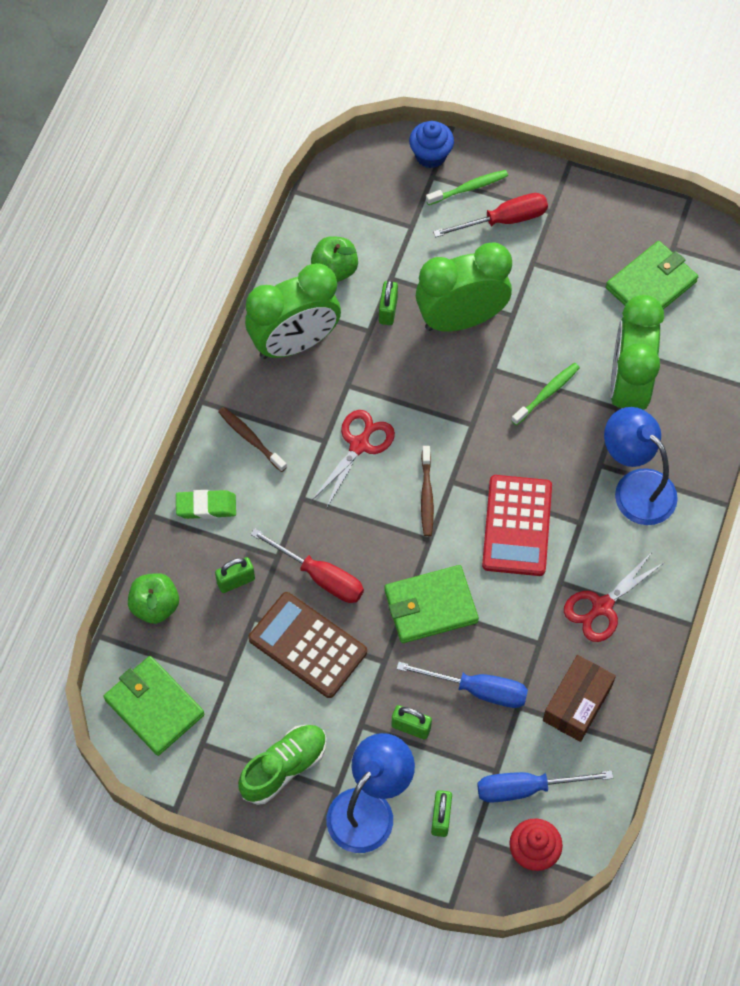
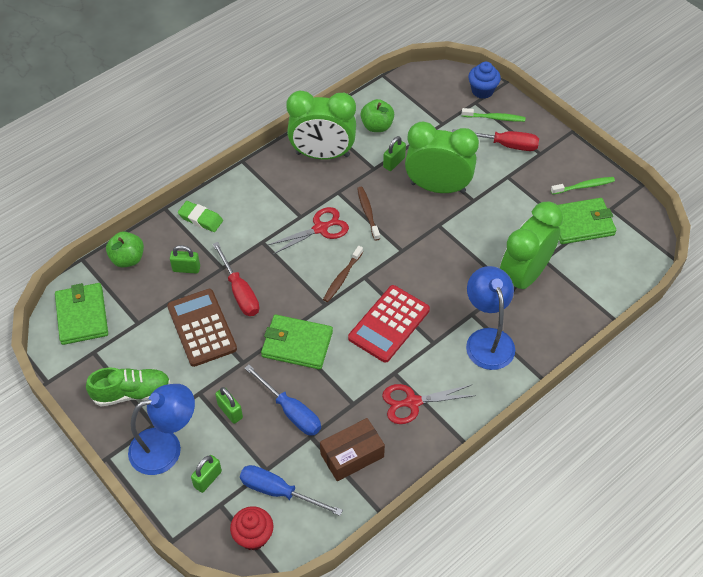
camera: 30 degrees right, 10 degrees down
brown toothbrush [218,407,287,472] -> brown toothbrush moved to [357,187,380,241]
green toothbrush [511,363,580,425] -> green toothbrush moved to [551,177,615,195]

